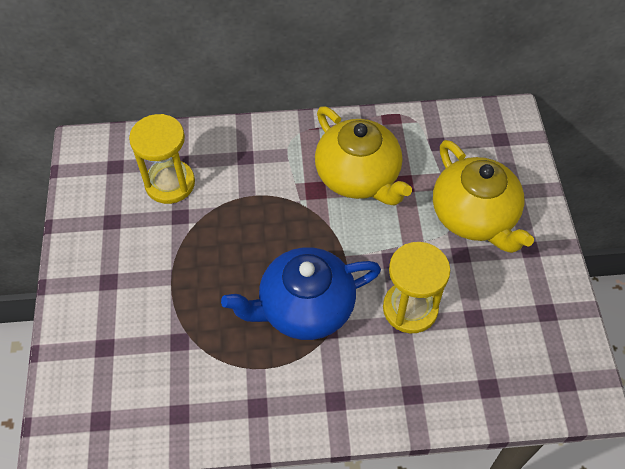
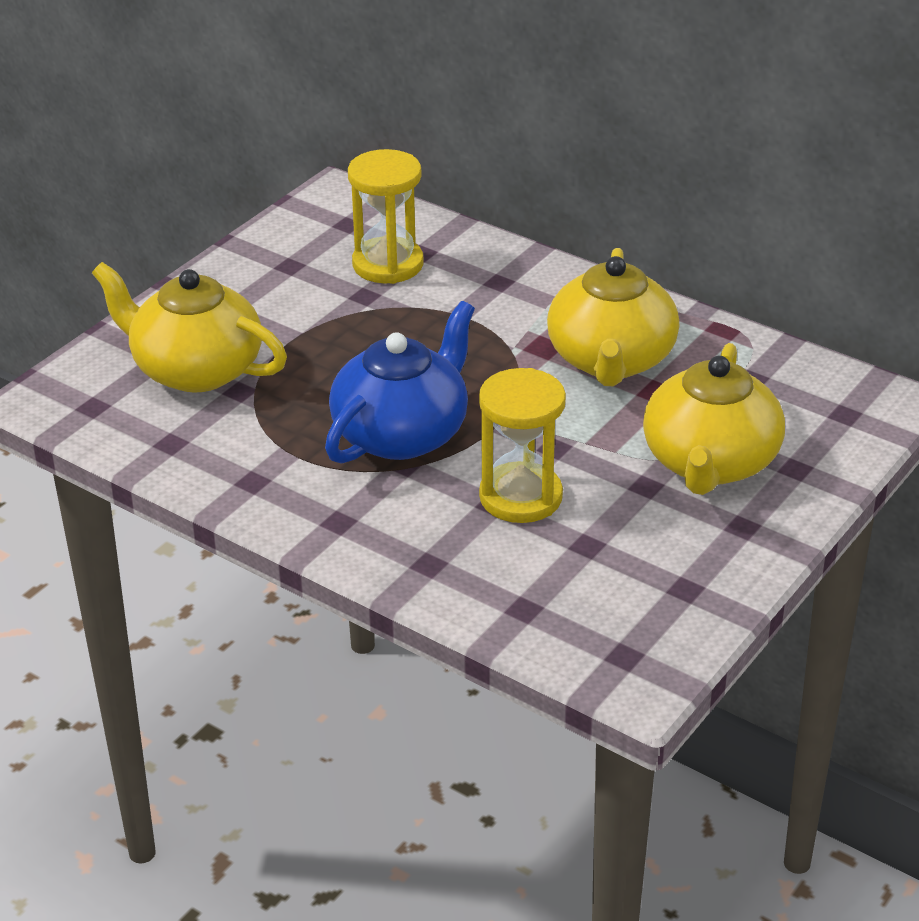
camera: 40 degrees right, 20 degrees down
blue teapot [221,247,381,340] -> blue teapot turned 105 degrees clockwise [325,301,475,464]
none -> yellow teapot [92,262,287,393]

